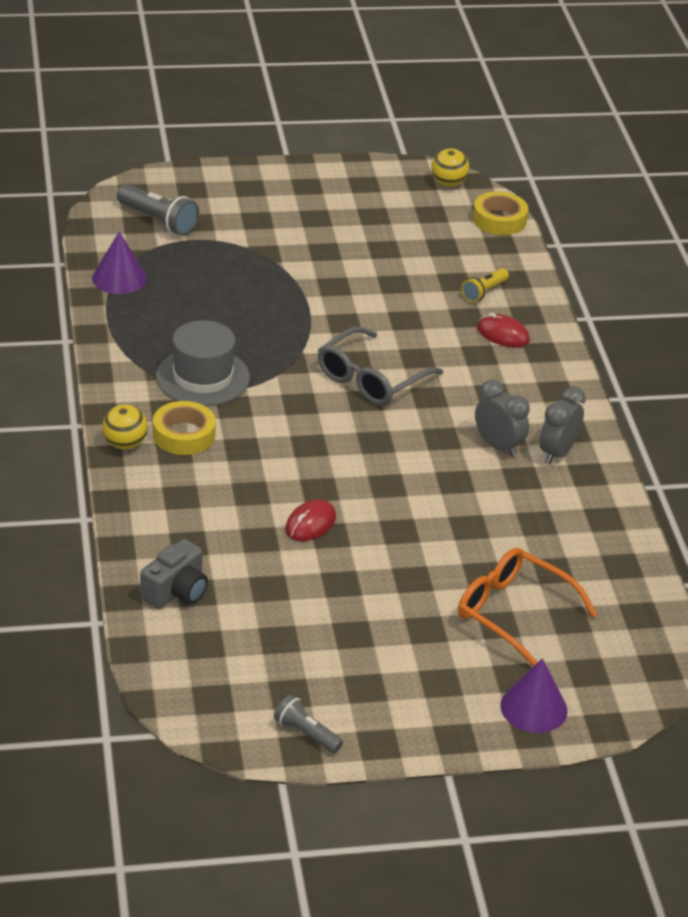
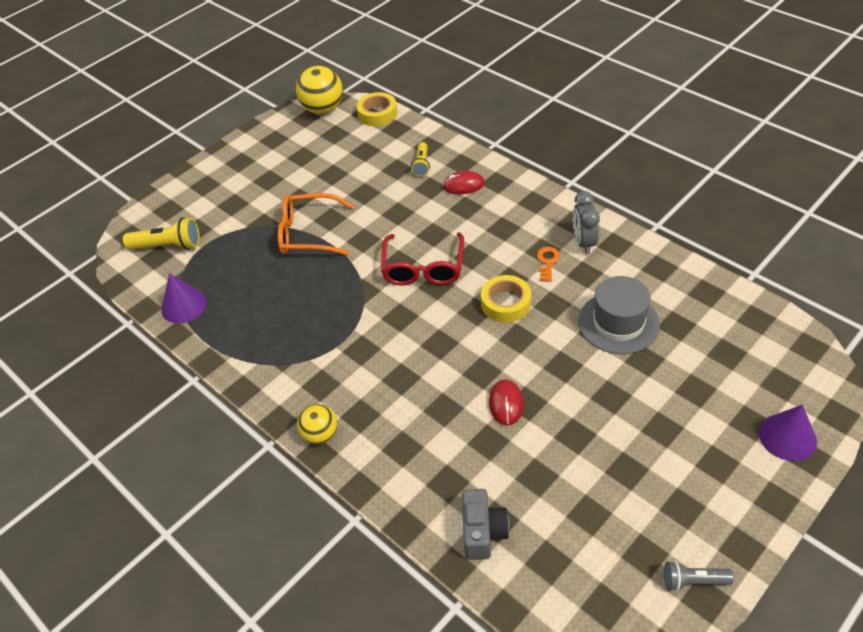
camera: 30 degrees left, 10 degrees up
grey flashlight [117,184,199,236] -> yellow flashlight [123,217,200,250]
yellow tape [153,401,216,455] -> yellow tape moved to [481,275,531,323]
grey hat [156,320,250,406] -> grey hat moved to [578,276,660,354]
grey glasses [318,326,443,405] -> red glasses [381,232,464,286]
yellow ball [431,148,469,187] -> yellow ball [296,66,343,114], size x1.64
orange glasses [458,548,597,667] -> orange glasses moved to [278,193,354,256]
grey clock [475,379,530,457] -> orange key [537,247,560,282]

